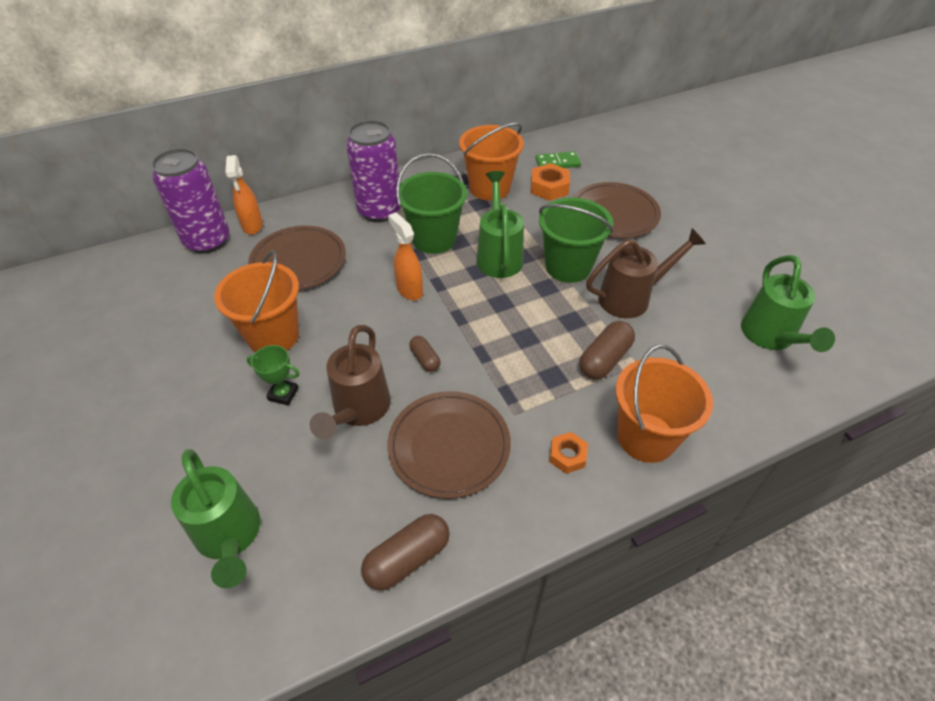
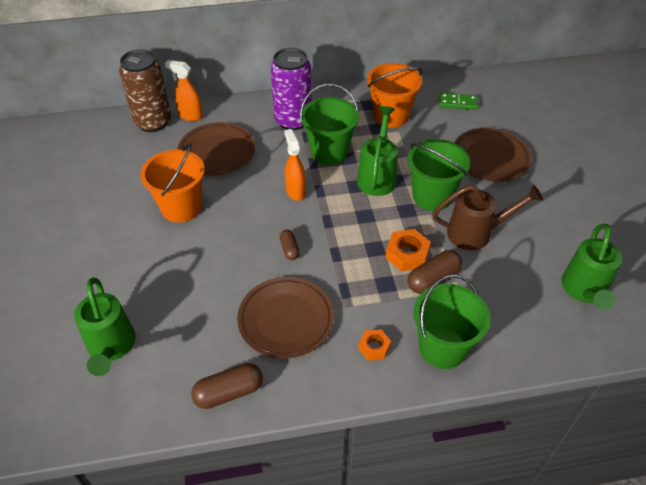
camera: 15 degrees right, 0 degrees up
purple can [151,148,229,254] -> brown can [119,49,171,132]
orange spray bottle [225,155,263,235] -> orange spray bottle turned 105 degrees clockwise [165,60,203,121]
green trophy [247,345,300,405] -> none
brown watering can [310,325,391,439] -> none
orange nut [531,163,570,201] -> orange nut moved to [386,229,431,271]
orange bucket [616,345,713,463] -> green bucket [413,274,491,369]

